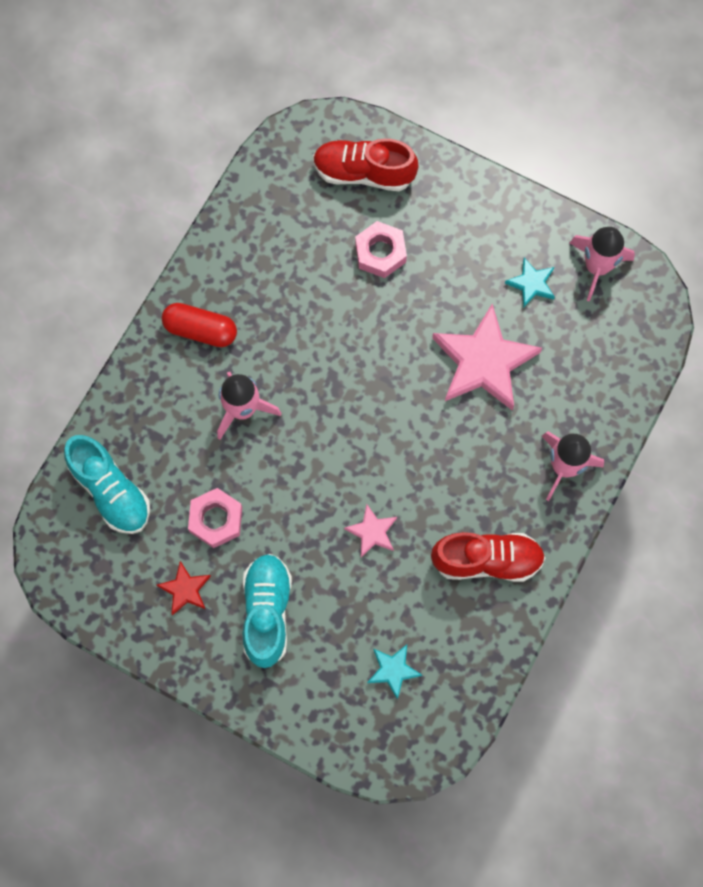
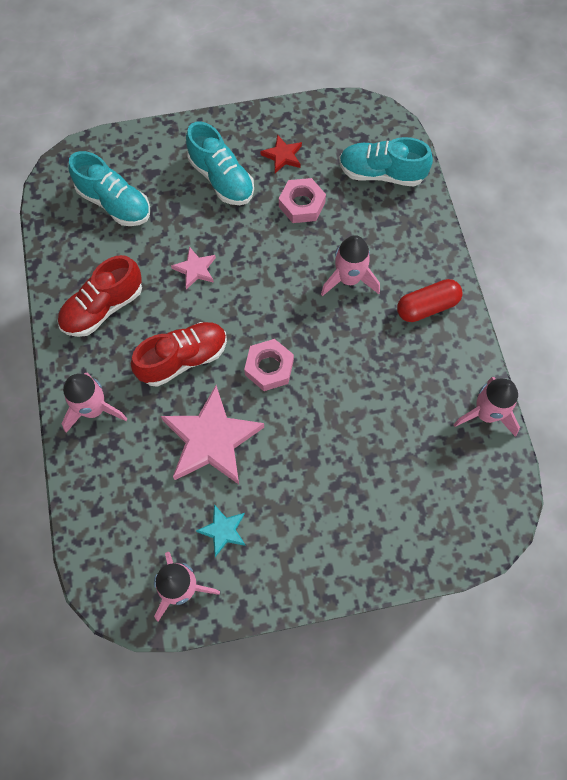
camera: 140 degrees right, 5 degrees down
red shoe [313,139,418,191] -> red shoe moved to [131,322,227,387]
pink nut [355,221,407,278] -> pink nut moved to [244,339,294,391]
turquoise star [367,645,422,700] -> turquoise shoe [69,151,150,226]
none -> pink rocket [453,377,520,436]

